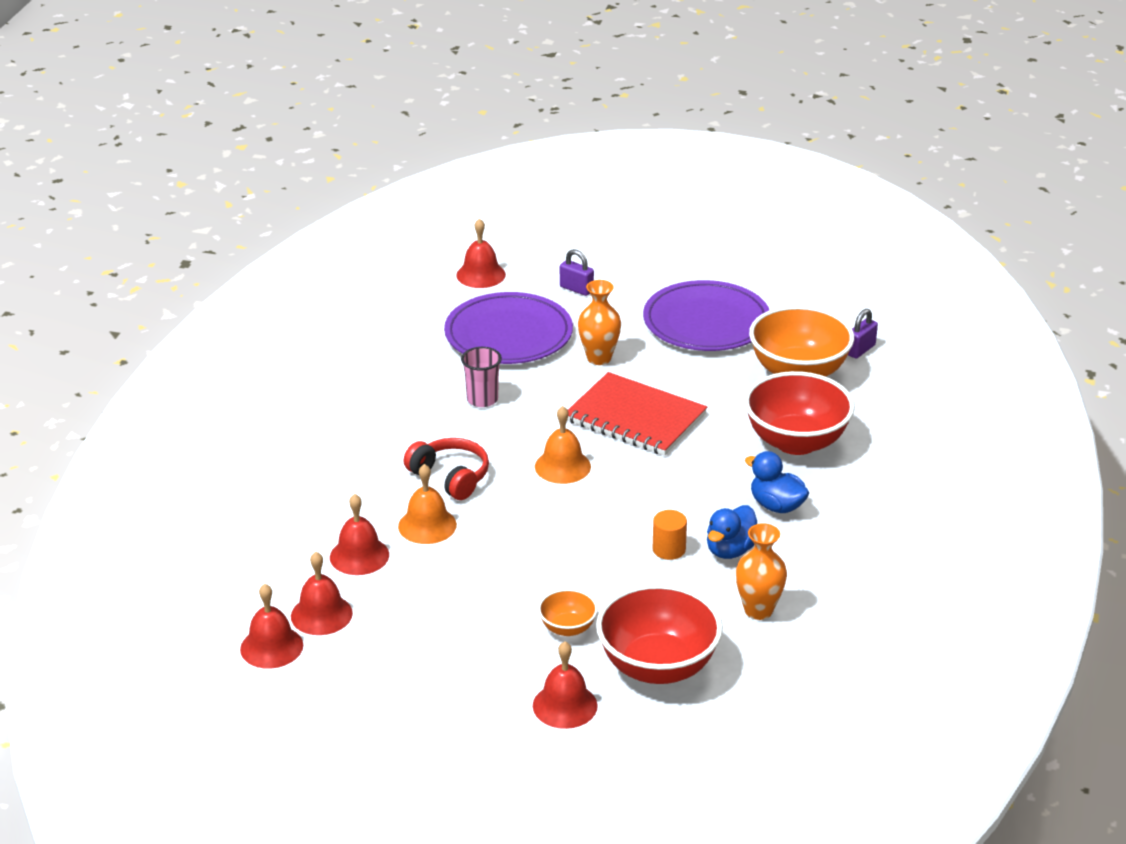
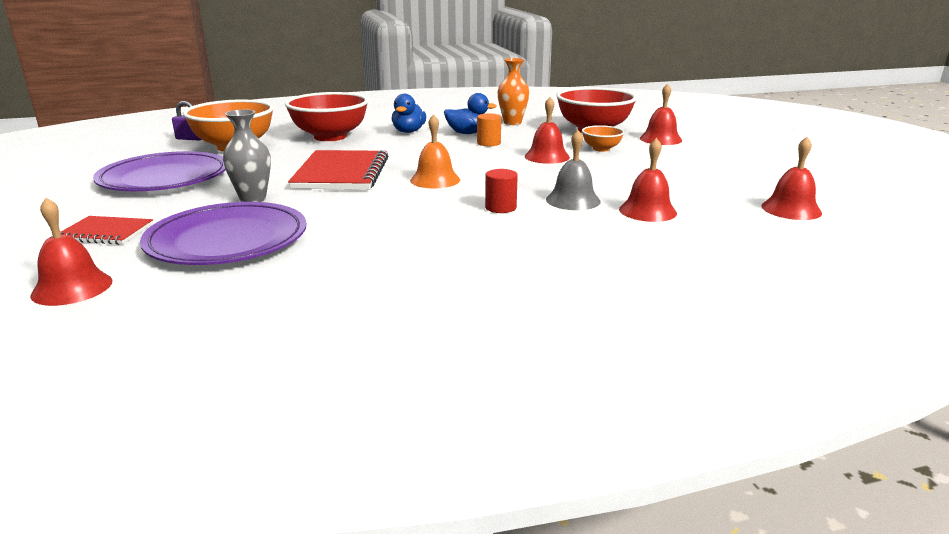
camera: 120 degrees left, 10 degrees down
red bell [291,552,353,635] -> red bell moved to [525,97,570,164]
orange bell [398,464,457,544] -> grey bell [546,130,601,210]
red headphones [403,438,489,500] -> red cylinder [485,169,518,213]
pink cup [461,347,502,407] -> none
purple padlock [560,249,594,296] -> red notebook [60,216,153,245]
orange vase [578,280,621,365] -> grey vase [223,109,271,202]

